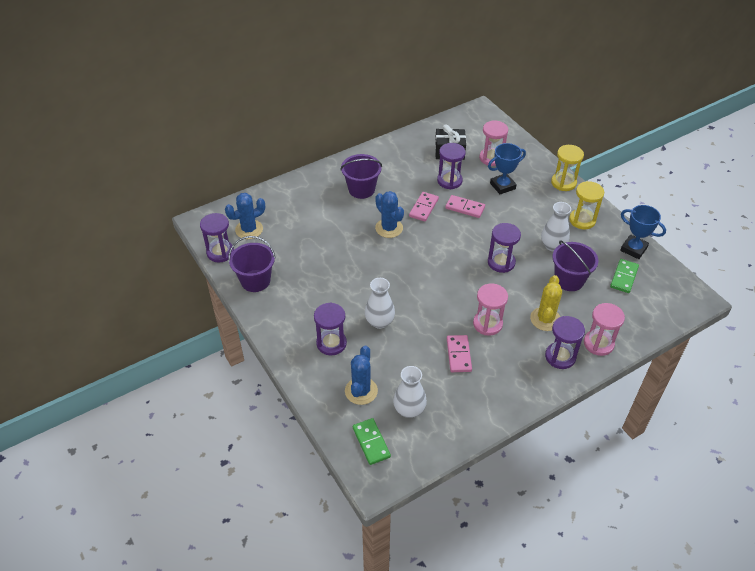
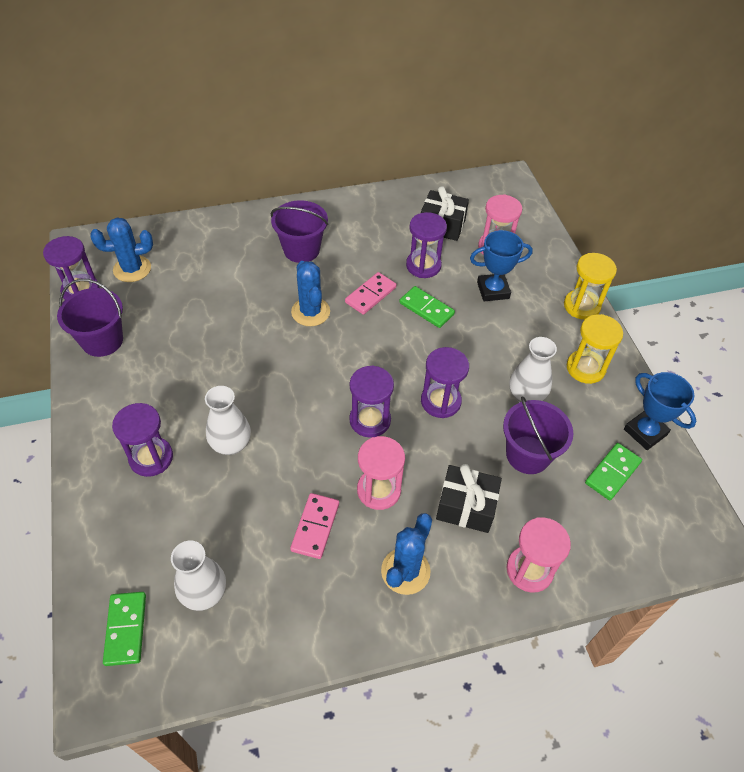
camera: 15 degrees right, 5 degrees up
blue cactus [345,346,378,405] -> blue cactus moved to [381,513,432,595]
pink domino [445,195,485,218] -> green domino [399,286,455,328]
yellow cactus [530,275,562,331] -> black gift [436,464,502,533]
purple hourglass [545,316,585,369] -> purple hourglass moved to [349,365,394,438]

